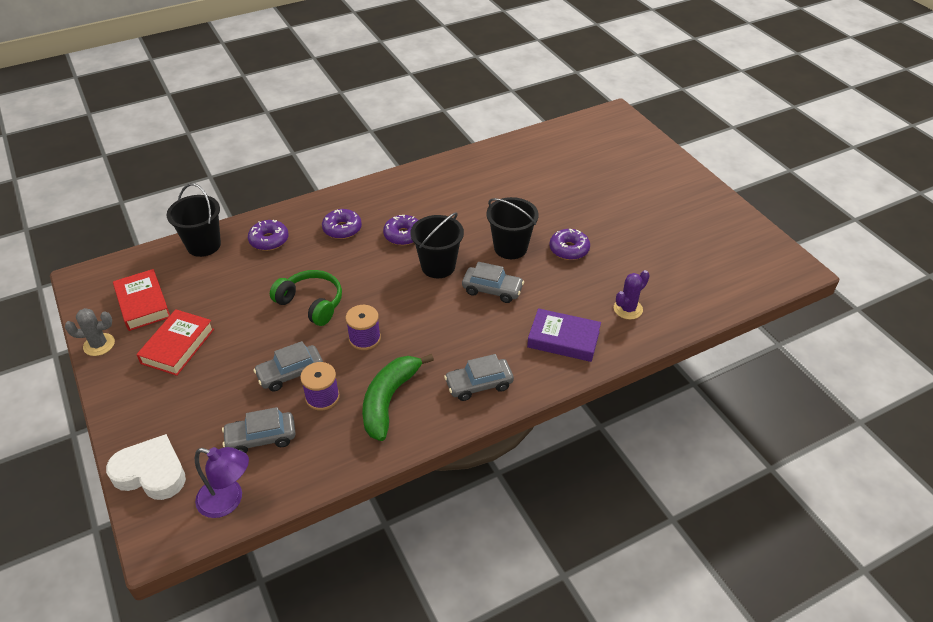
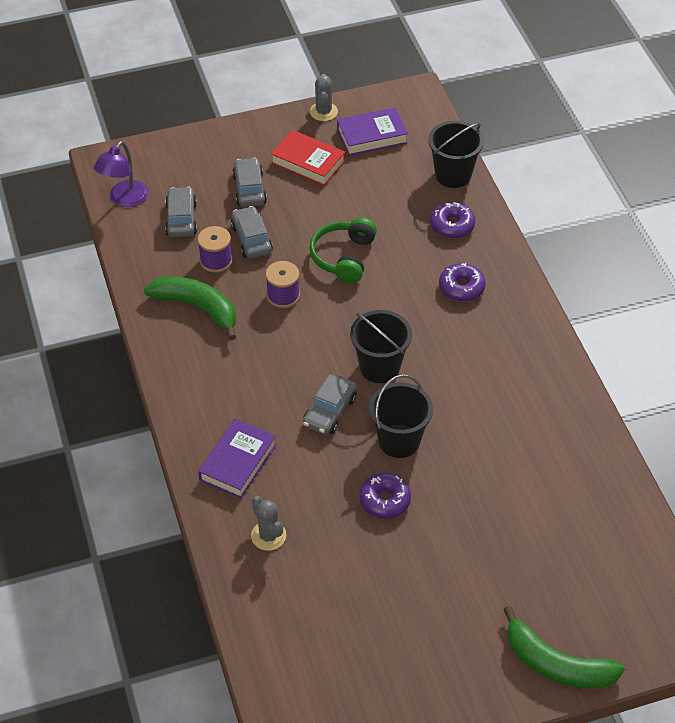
camera: 100 degrees right, 5 degrees up
white heart [106,434,186,500] -> none
red book [113,269,170,331] -> purple book [337,107,408,156]
green headphones [270,270,342,326] -> green headphones turned 150 degrees clockwise [310,218,377,283]
purple donut [383,215,418,245] -> none
grey car [444,354,514,401] -> grey car moved to [232,157,267,207]
purple cactus [614,270,650,320] -> grey cactus [251,496,286,551]
none -> green banana [503,606,625,689]

